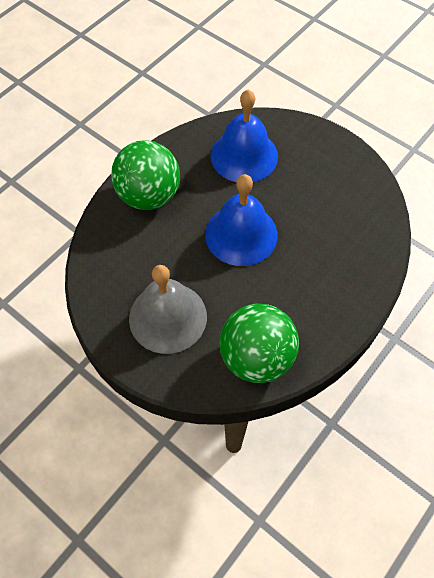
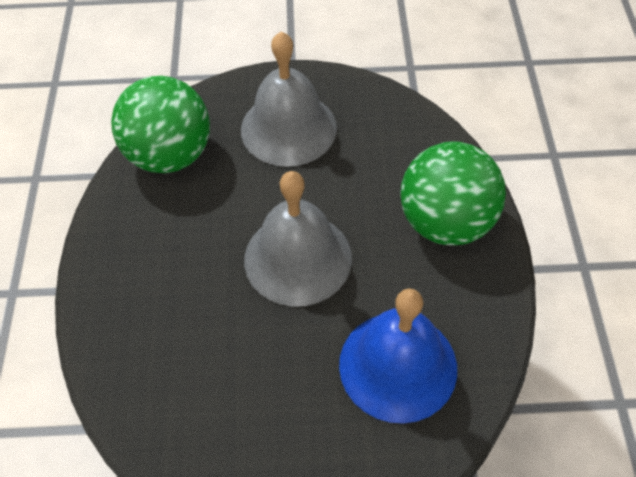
camera: 140 degrees right, 5 degrees down
blue bell [205,174,278,266] -> grey bell [244,171,352,307]

